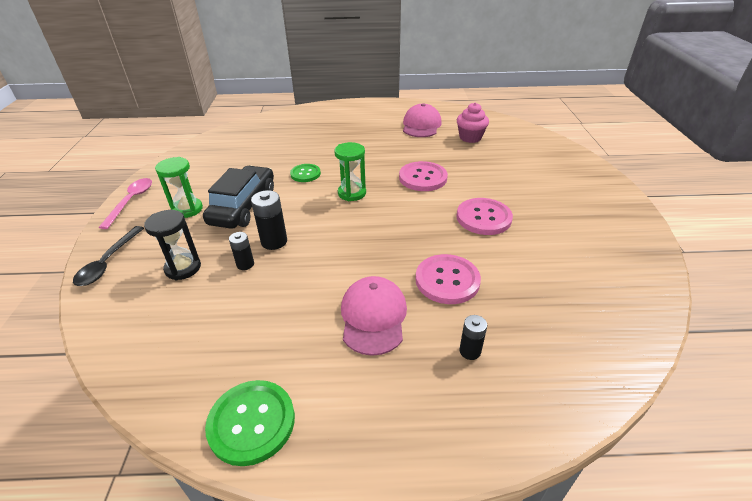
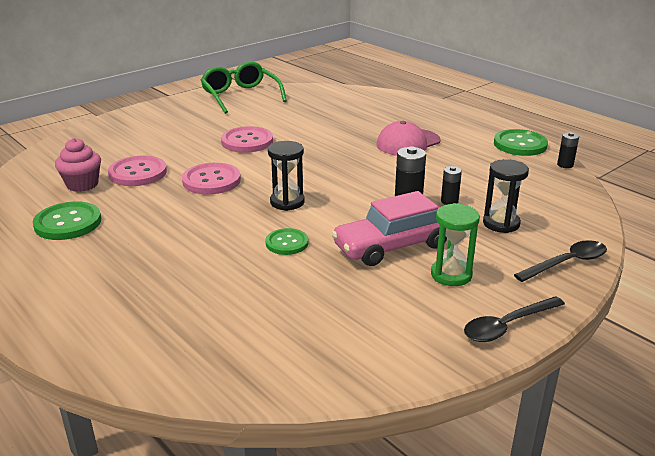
camera: 130 degrees left, 10 degrees down
pink spoon [98,178,152,229] -> black spoon [464,296,565,342]
black car [203,166,274,229] -> pink car [331,191,447,266]
green hourglass [334,142,366,201] -> black hourglass [268,141,305,211]
pink cap [403,103,442,137] -> green button [33,201,101,240]
pink button [416,254,481,304] -> pink button moved to [108,156,167,186]
black battery [459,315,487,360] -> black battery moved to [557,132,579,168]
none -> green glasses [201,61,287,114]

